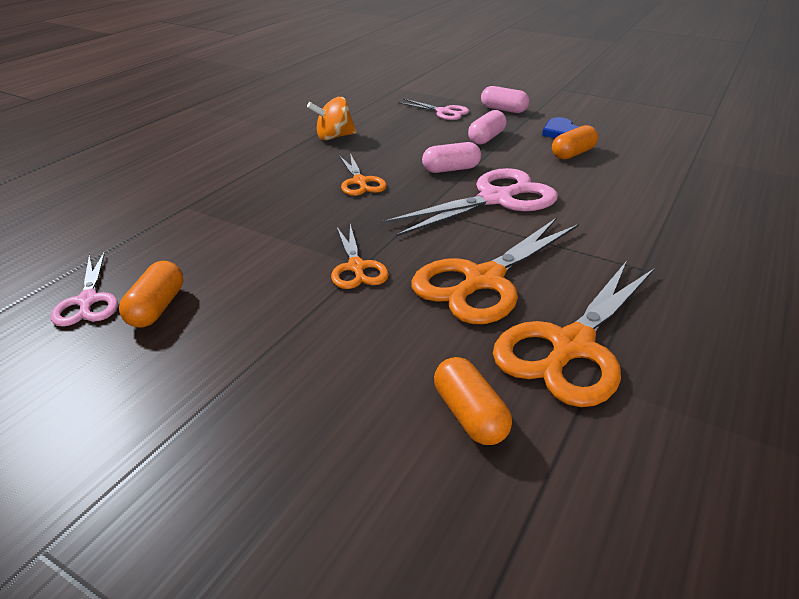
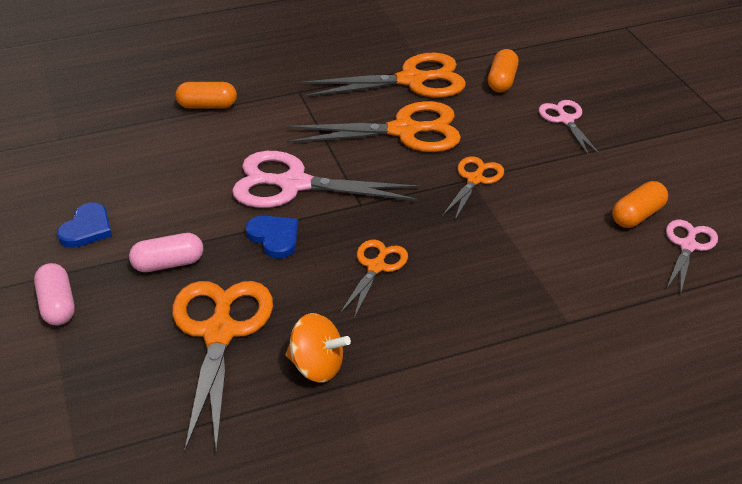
camera: 140 degrees left, 5 degrees up
pink scissors [398,99,469,120] -> pink scissors moved to [539,100,600,156]
pink capsule [422,142,481,173] -> blue heart [246,216,298,259]
orange capsule [552,125,598,160] -> orange capsule moved to [176,82,237,109]
none -> orange scissors [172,281,273,454]

